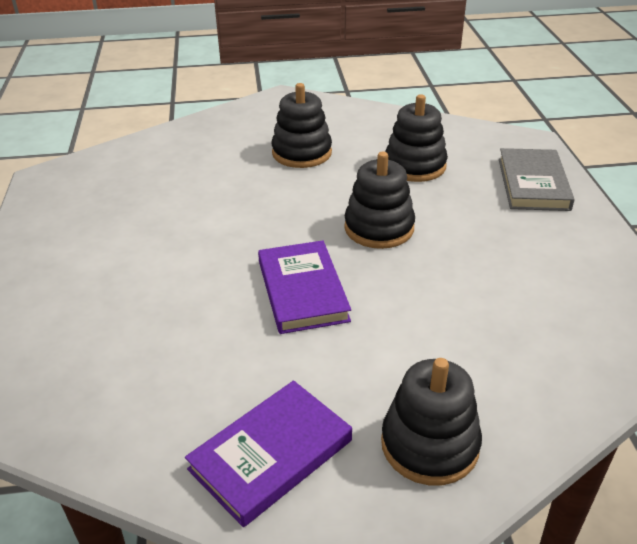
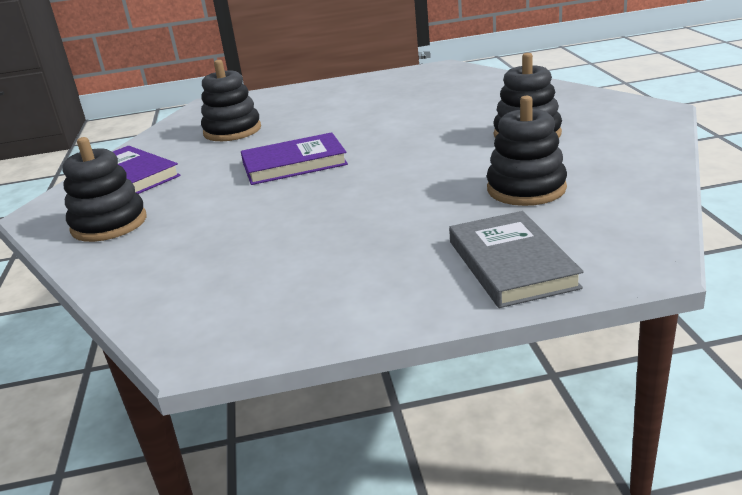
camera: 90 degrees right, 10 degrees down
black stacking toy [344,152,415,249] -> black stacking toy moved to [201,60,261,141]
grey book [499,148,575,211] -> grey book turned 75 degrees clockwise [449,211,584,308]

